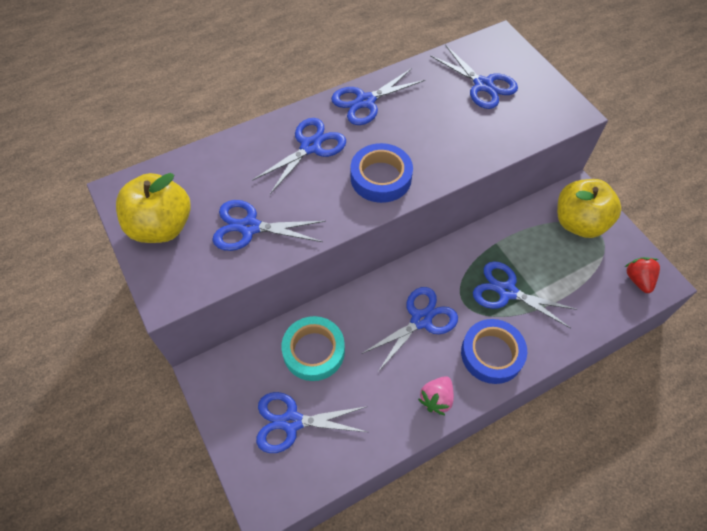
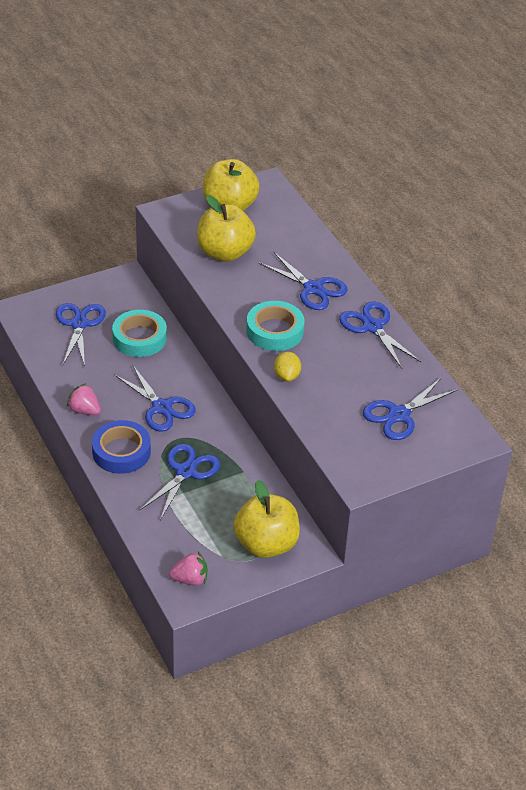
camera: 90 degrees right, 15 degrees down
blue scissors [212,200,326,251] -> yellow apple [197,195,256,262]
blue tape [351,143,413,203] -> turquoise tape [246,301,305,351]
red strawberry [625,257,660,293] -> pink strawberry [169,552,208,586]
none -> yellow lemon [274,352,301,382]

